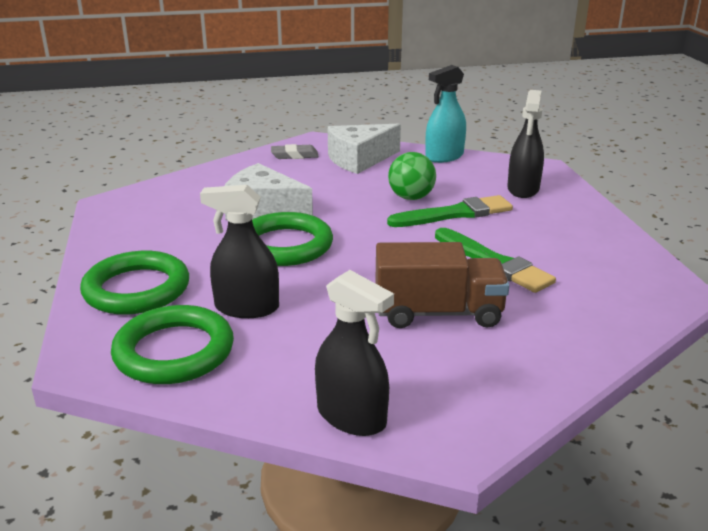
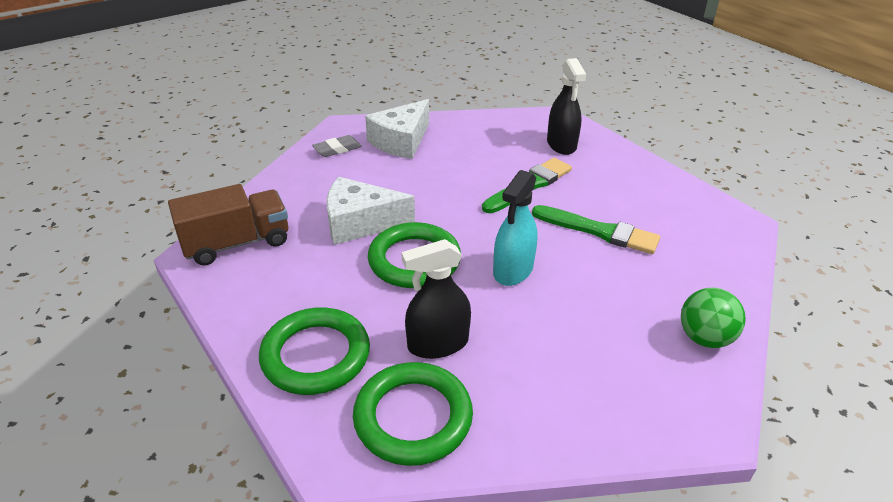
camera: 25 degrees left, 10 degrees up
black spray bottle [315,270,394,436] -> none
brown truck [375,242,510,328] -> brown truck moved to [168,184,288,266]
green ball [388,152,436,200] -> green ball moved to [681,288,746,348]
turquoise spray bottle [425,65,466,163] -> turquoise spray bottle moved to [493,170,538,286]

